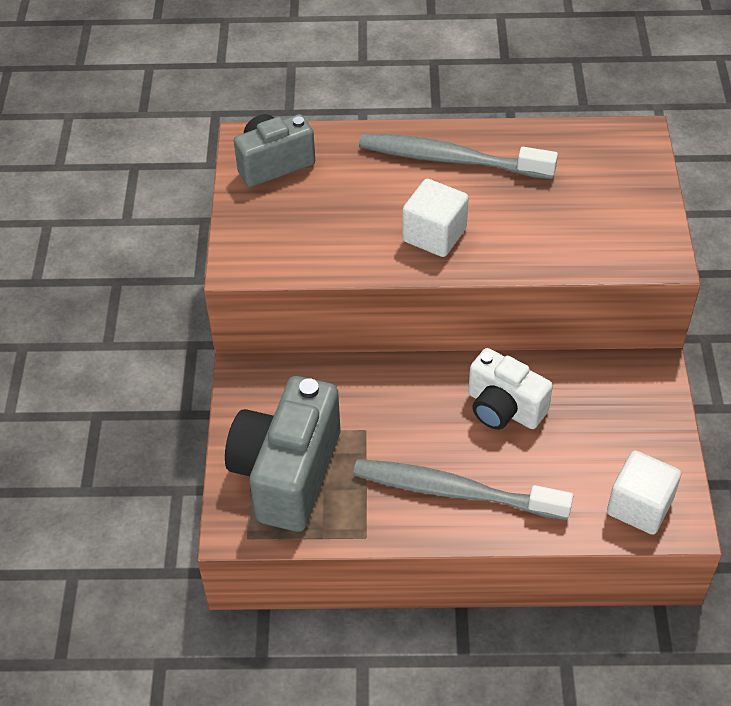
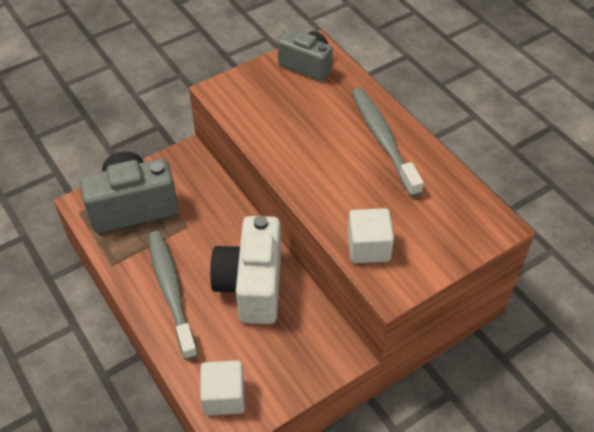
camera: 55 degrees right, 0 degrees up
white cube [402,179,469,257] -> white cube moved to [347,208,394,263]
white camera [468,348,553,430] -> white camera [210,216,281,324], size x1.58

